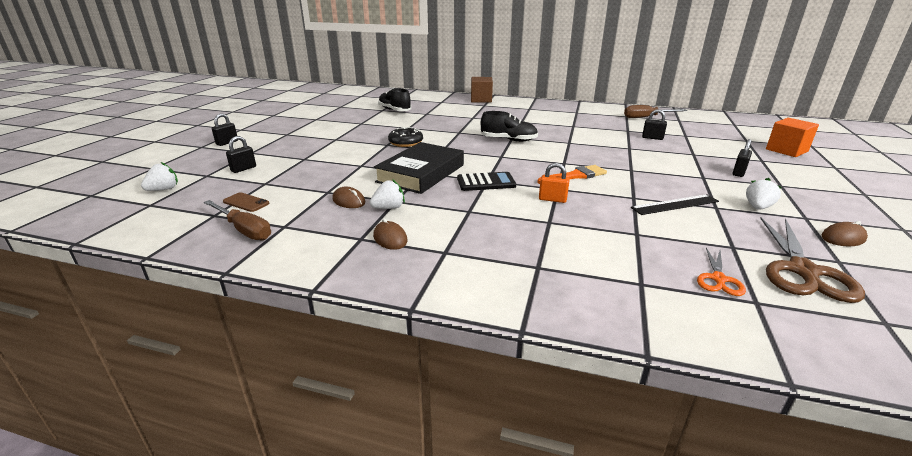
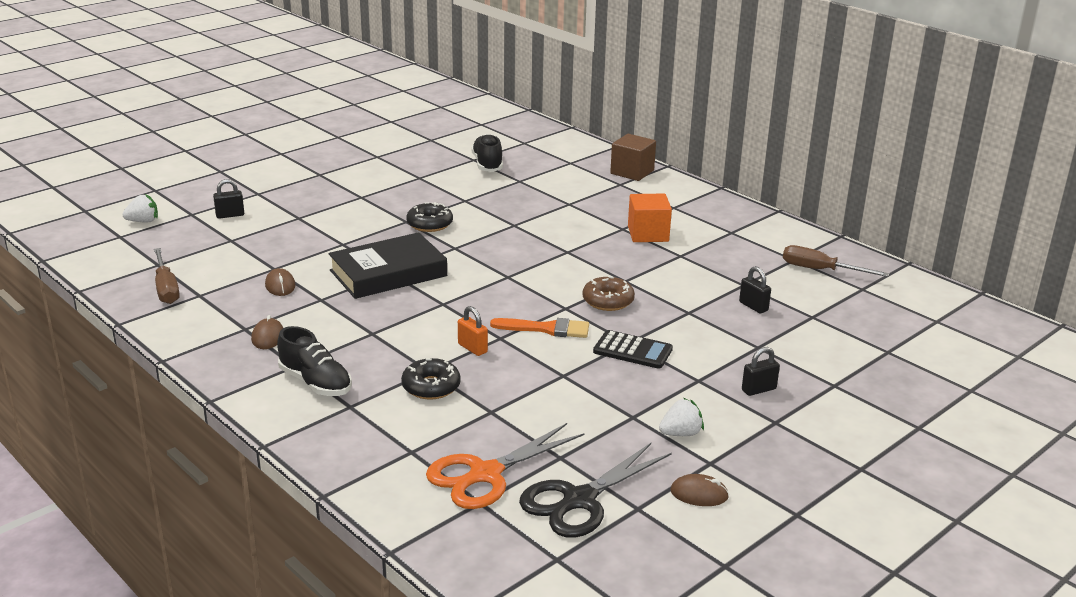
camera: 30 degrees right, 0 degrees up
black padlock [212,113,238,146] -> none
brown phone [223,192,270,212] -> none
white strawberry [370,179,405,209] -> none
black calculator [457,172,516,191] -> black calculator moved to [593,330,673,369]
black shoe [481,111,538,142] -> black shoe moved to [277,326,352,396]
black ruler [631,194,719,215] -> none
orange scissors [697,248,746,296] -> orange scissors [426,423,585,509], size x1.89
brown scissors [760,218,865,303] -> black scissors [519,443,672,538]
orange cube [766,118,819,157] -> orange cube moved to [628,194,672,242]
none -> black donut [401,358,461,400]
none -> brown donut [583,276,635,311]

